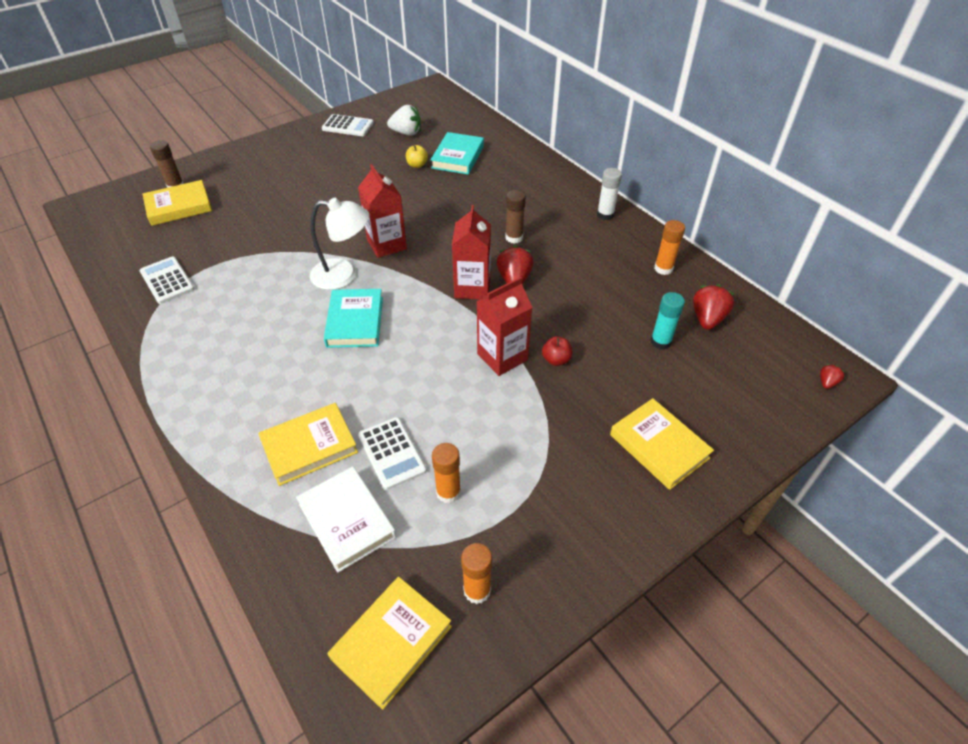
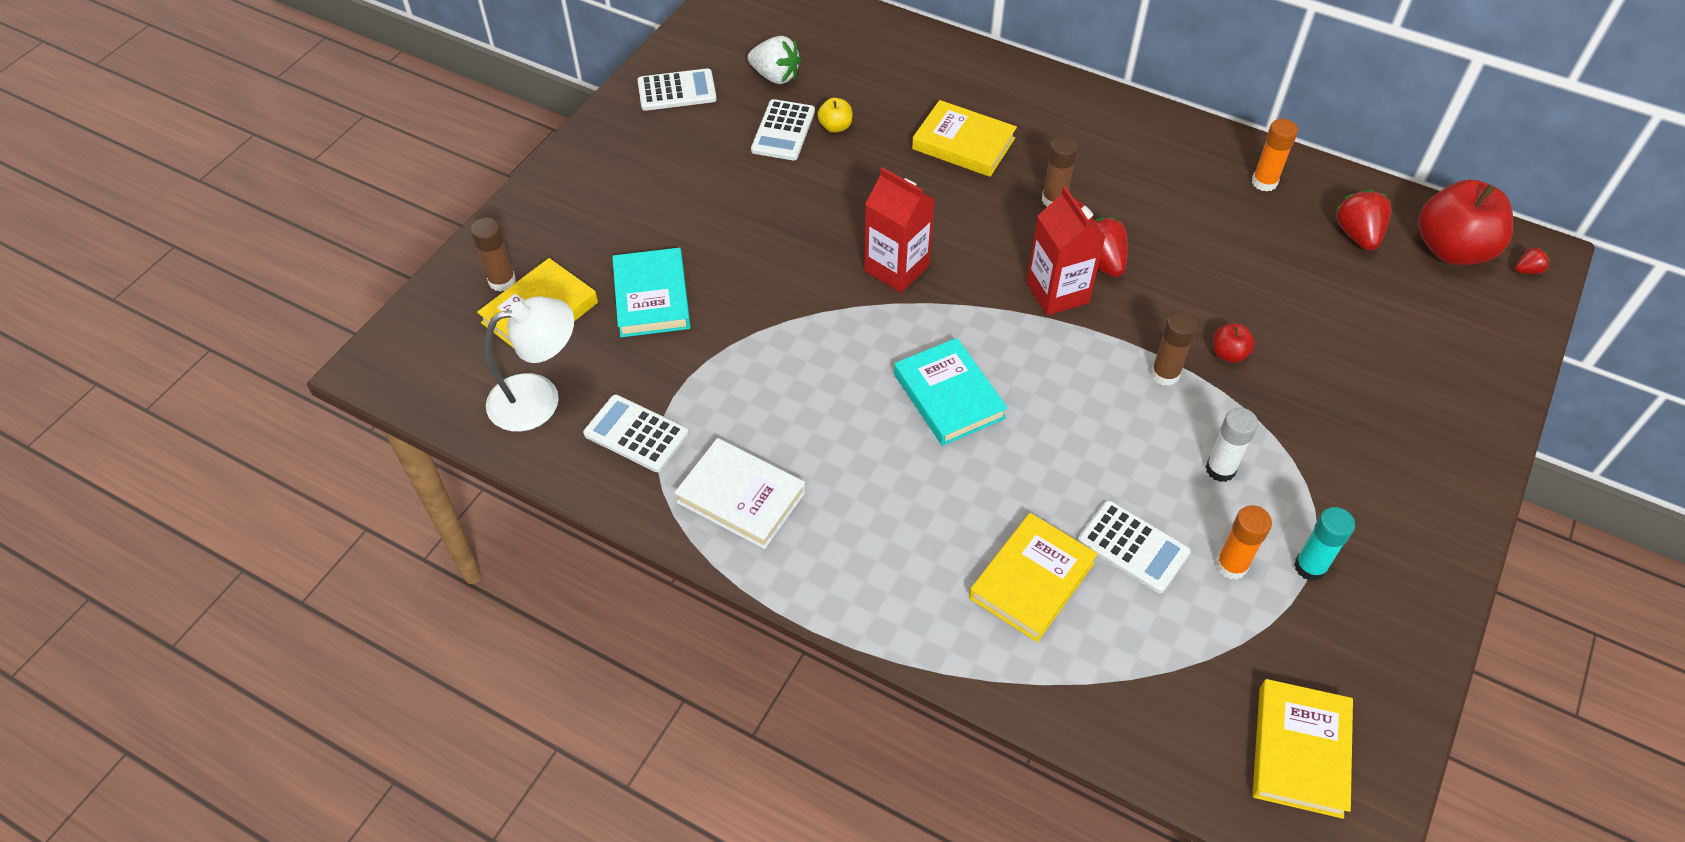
camera: 25 degrees left, 5 degrees up
white book [296,466,396,573] -> white book moved to [674,438,806,549]
white lamp [310,198,370,290] -> white lamp moved to [485,296,574,432]
white strawberry [387,105,421,136] -> white strawberry turned 45 degrees clockwise [748,36,801,84]
turquoise book [431,132,484,175] -> turquoise book moved to [612,248,691,337]
orange glue stick [461,543,492,604] -> none
red carton [477,277,533,376] -> brown glue stick [1151,311,1198,386]
white glue stick [597,168,622,220] -> white glue stick moved to [1206,408,1258,482]
yellow book [610,398,714,490] -> yellow book moved to [912,100,1017,177]
turquoise glue stick [651,292,685,350] -> turquoise glue stick moved to [1294,507,1355,581]
red strawberry [820,364,845,389] -> red strawberry turned 60 degrees clockwise [1515,246,1550,274]
none -> white calculator [751,99,815,160]
none -> red apple [1418,179,1513,265]

